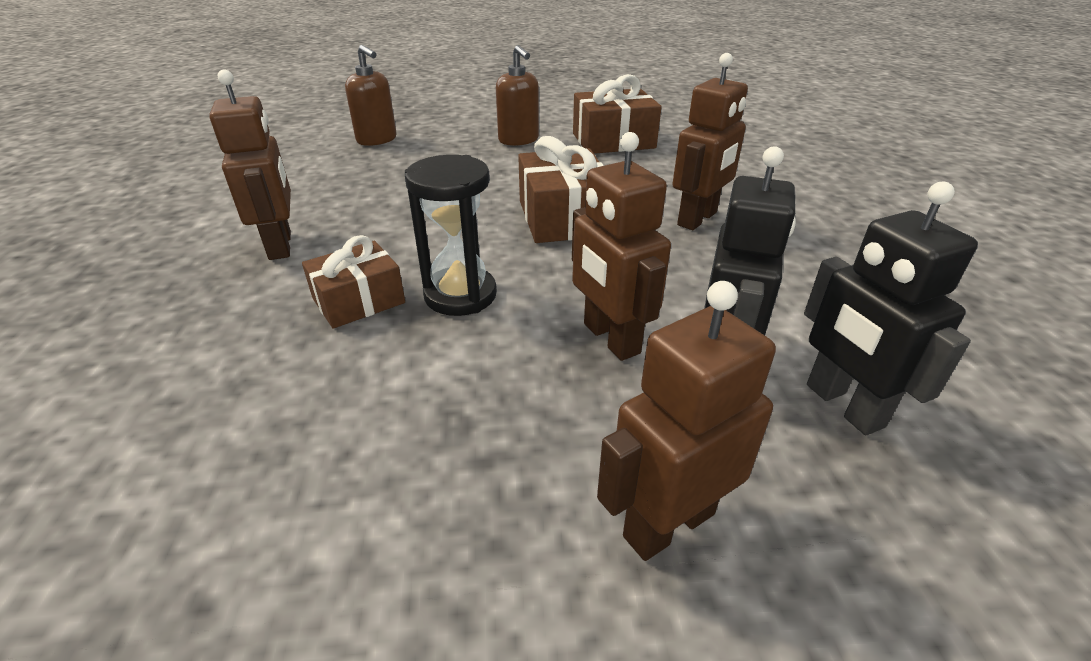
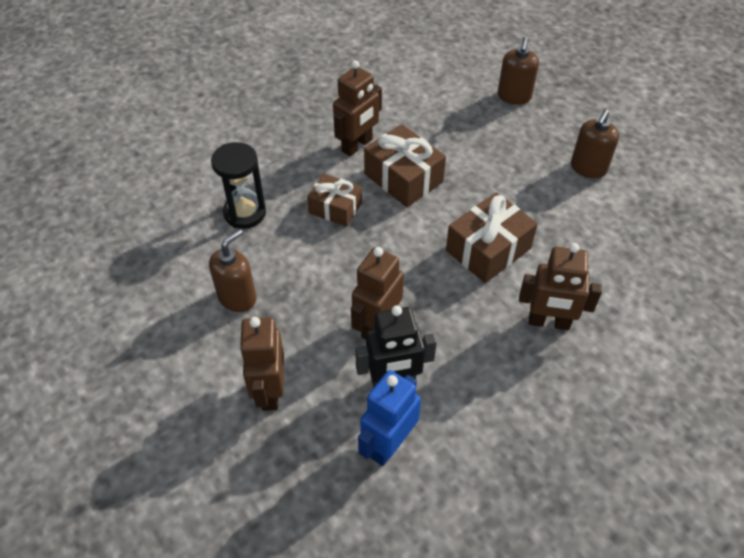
camera: 60 degrees right, 15 degrees up
black hourglass [405,155,497,316] -> black hourglass moved to [211,142,266,229]
brown gift [573,74,661,154] -> brown gift moved to [364,124,446,207]
brown robot [597,281,776,561] -> brown robot turned 120 degrees counterclockwise [239,317,284,411]
black robot [804,182,978,435] -> blue robot [358,370,421,466]
none -> brown soap dispenser [209,229,256,312]

